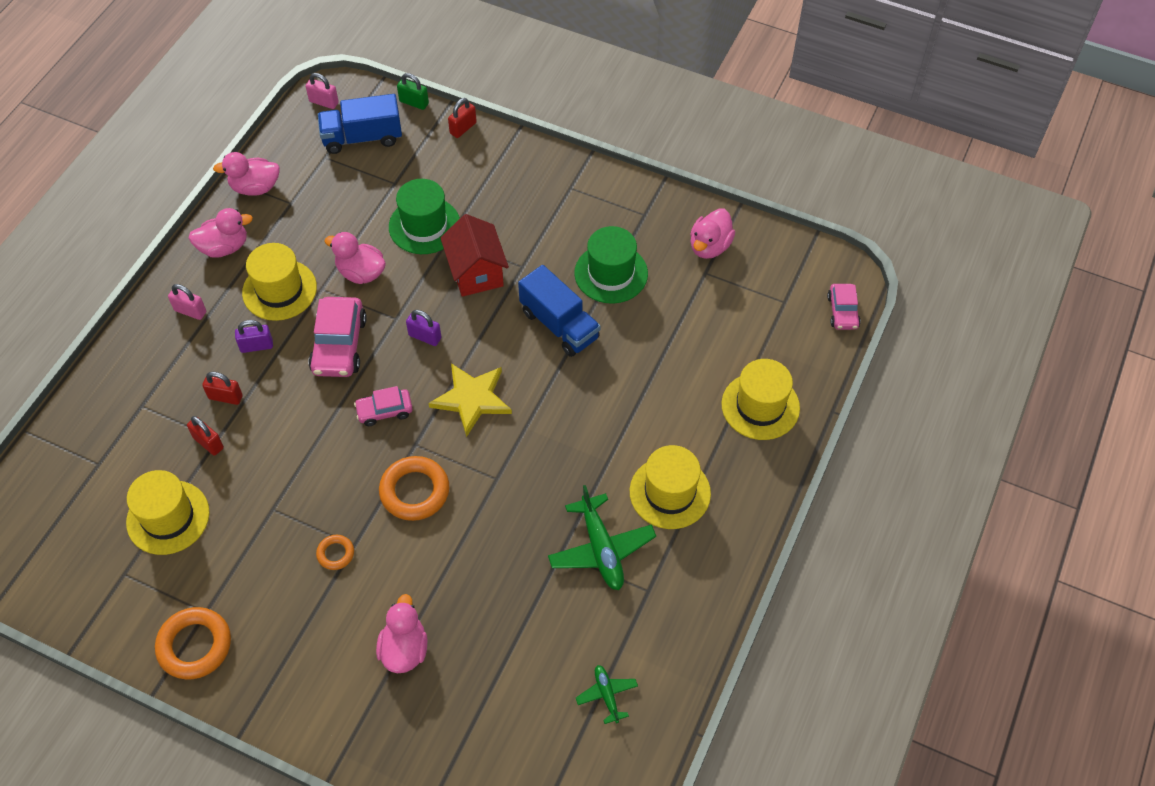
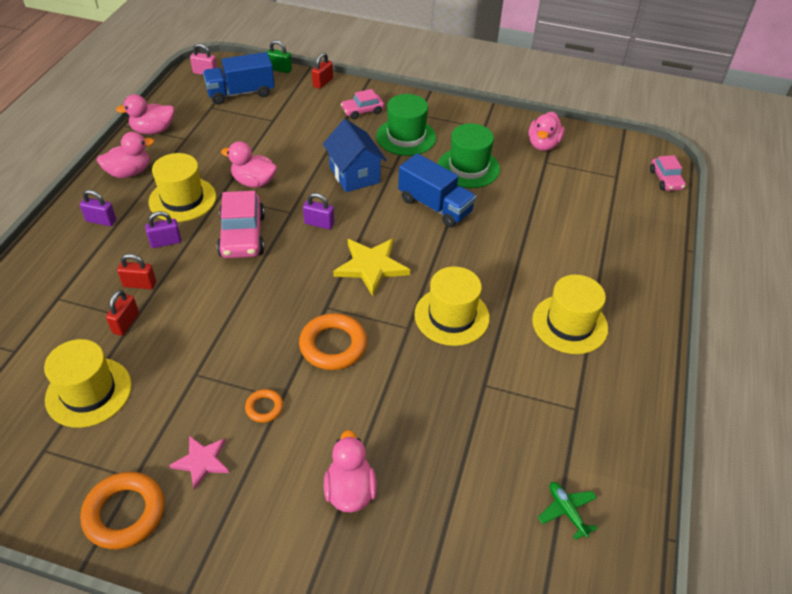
camera: 10 degrees left, 10 degrees down
pink padlock [168,284,206,320] -> purple padlock [80,190,116,226]
red padlock [187,416,224,456] -> red padlock turned 75 degrees clockwise [106,290,139,336]
pink car [354,386,413,426] -> pink car moved to [341,89,384,119]
green hat [389,179,460,254] -> green hat moved to [376,94,436,156]
red house [440,214,509,297] -> blue house [323,119,386,192]
green plane [548,485,656,590] -> none
yellow hat [722,359,800,440] -> yellow hat moved to [414,266,490,346]
none -> pink star [169,436,229,490]

